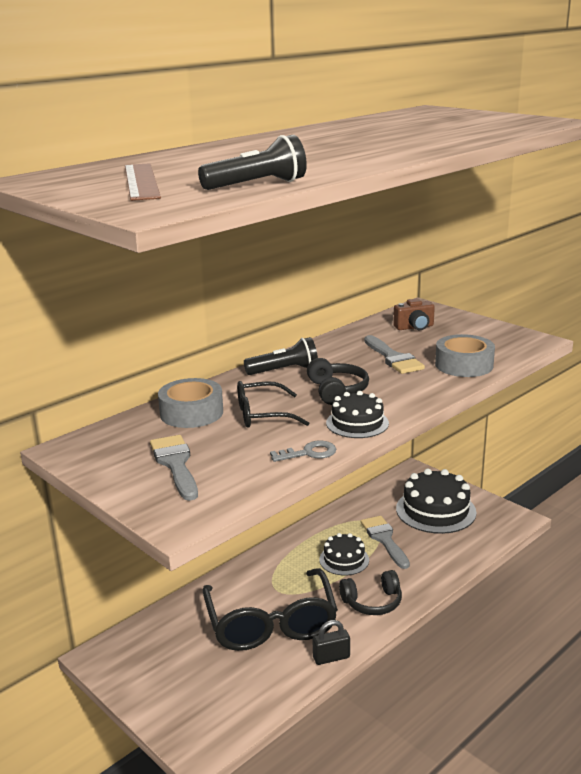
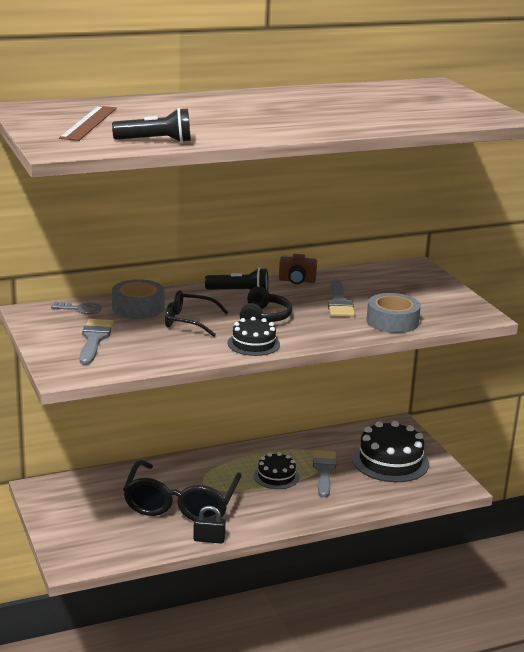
camera: 20 degrees right, 0 degrees up
grey key [270,440,336,462] -> grey key moved to [51,302,102,314]
black headphones [339,570,402,615] -> none
brown camera [393,299,435,330] -> brown camera moved to [279,254,317,284]

